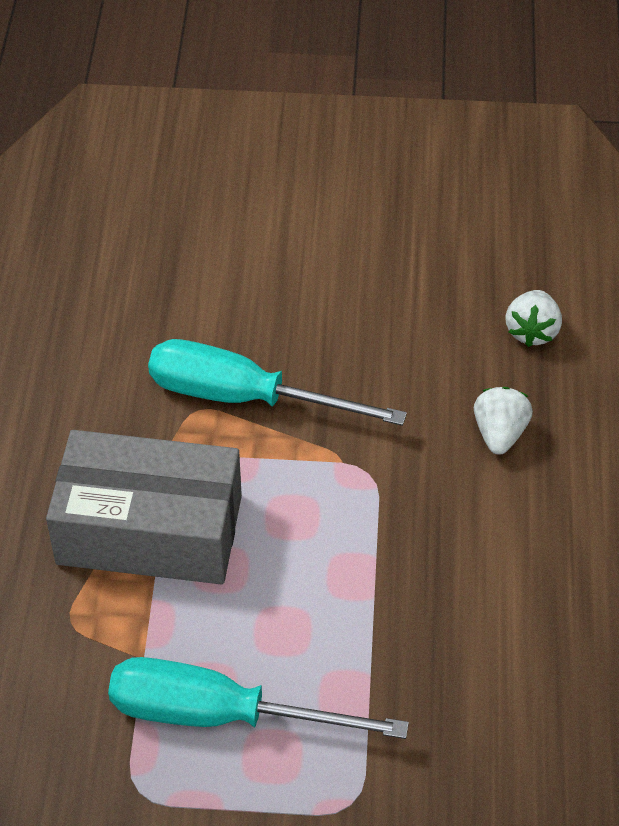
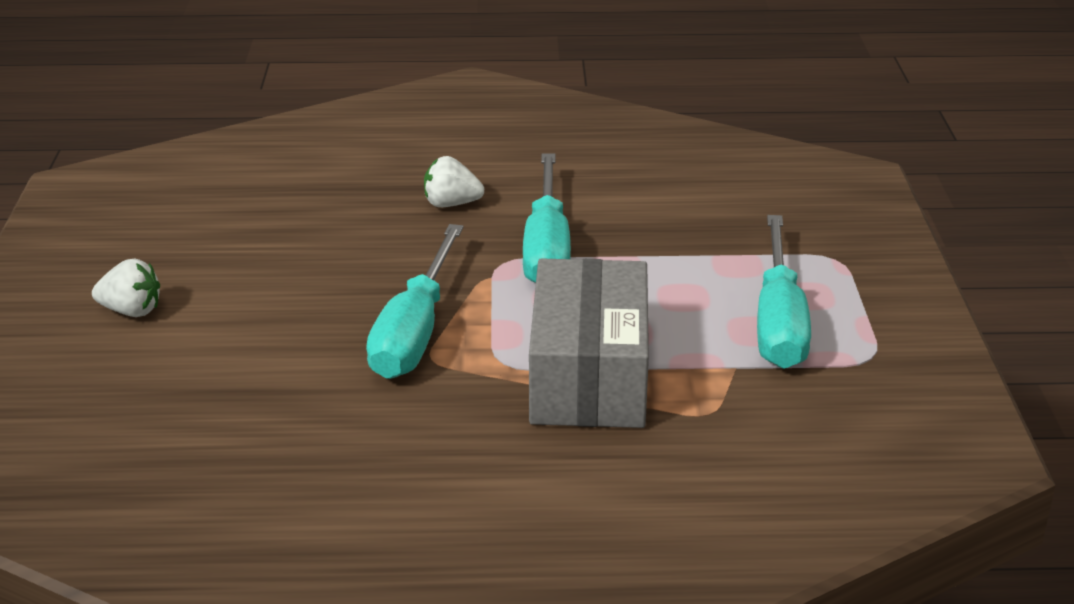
camera: 95 degrees left, 20 degrees down
white strawberry [505,290,562,347] -> white strawberry moved to [92,259,160,317]
none -> turquoise screwdriver [523,153,571,283]

